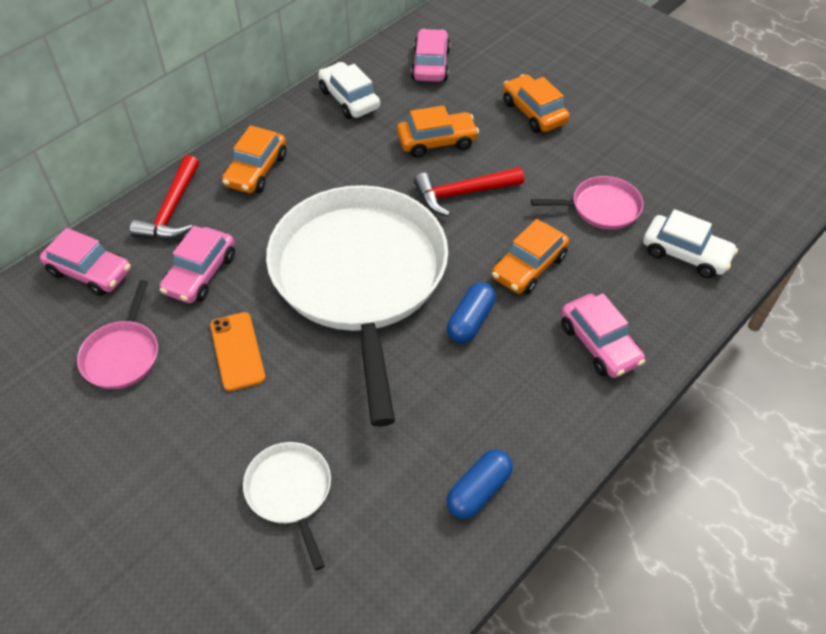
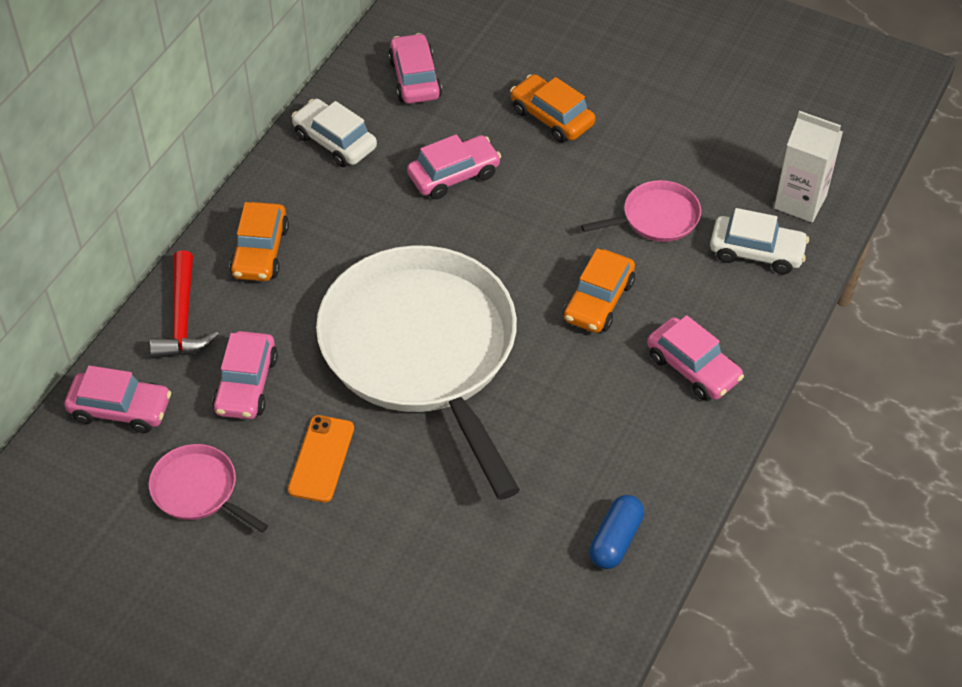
camera: 15 degrees left, 0 degrees up
pink pan [77,280,158,389] -> pink pan turned 135 degrees clockwise [149,444,268,533]
orange phone [210,312,266,391] -> orange phone turned 45 degrees clockwise [288,415,354,502]
white pan [243,442,331,570] -> none
orange car [397,105,479,158] -> pink car [407,134,501,200]
red hammer [414,167,524,216] -> none
blue capsule [447,282,496,343] -> none
none -> white carton [774,111,843,222]

